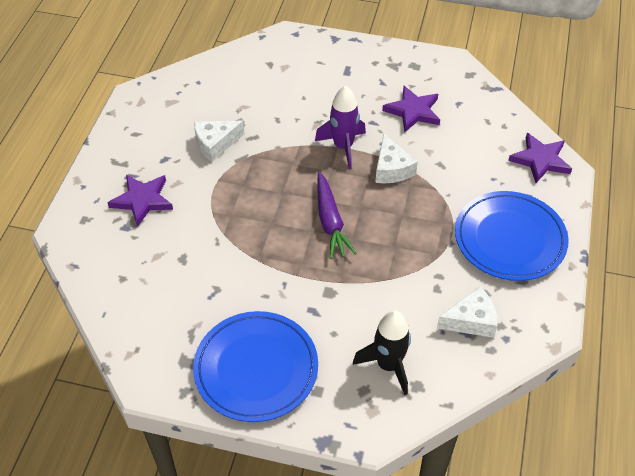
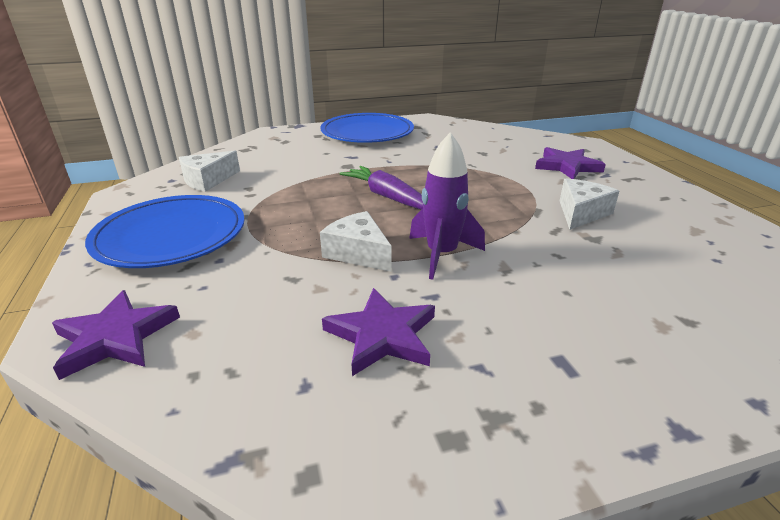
camera: 150 degrees right, 20 degrees down
black rocket [353,310,411,395] -> none

